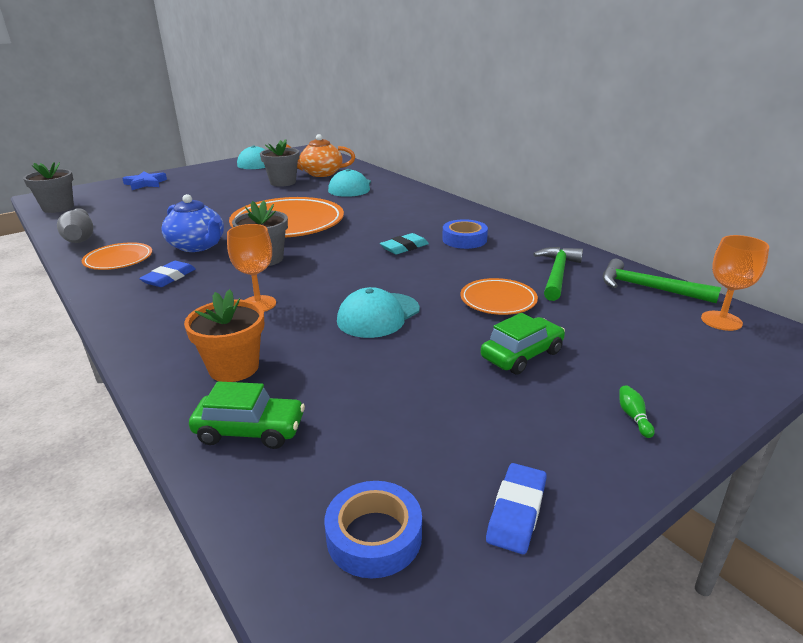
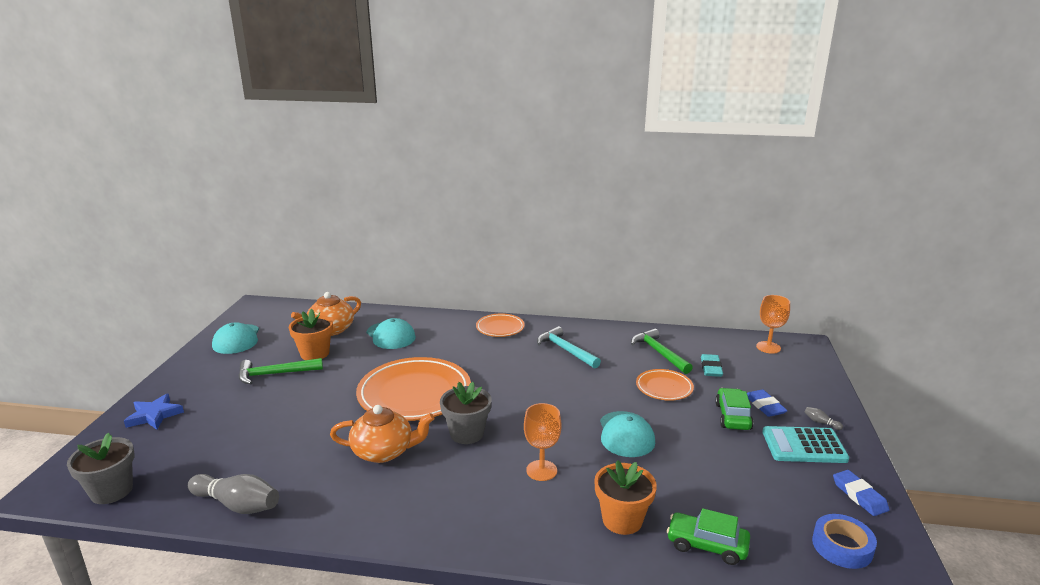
camera: 45 degrees left, 5 degrees down
orange plate [82,242,152,270] -> orange plate moved to [476,313,525,337]
blue eraser [139,261,196,287] -> blue eraser moved to [747,390,788,417]
blue teapot [161,194,224,252] -> orange teapot [330,405,434,463]
green car [189,381,305,449] -> green car turned 120 degrees counterclockwise [667,508,750,565]
grey flower pot [260,139,300,187] -> orange flower pot [289,309,333,360]
turquoise eraser [380,233,429,255] -> turquoise eraser moved to [701,354,723,377]
blue tape [442,219,488,249] -> turquoise hammer [537,326,601,368]
green hammer [603,259,721,303] -> green hammer moved to [238,358,323,384]
green bowling pin [619,385,655,438] -> grey bowling pin [804,407,843,430]
none -> turquoise calculator [762,426,849,463]

